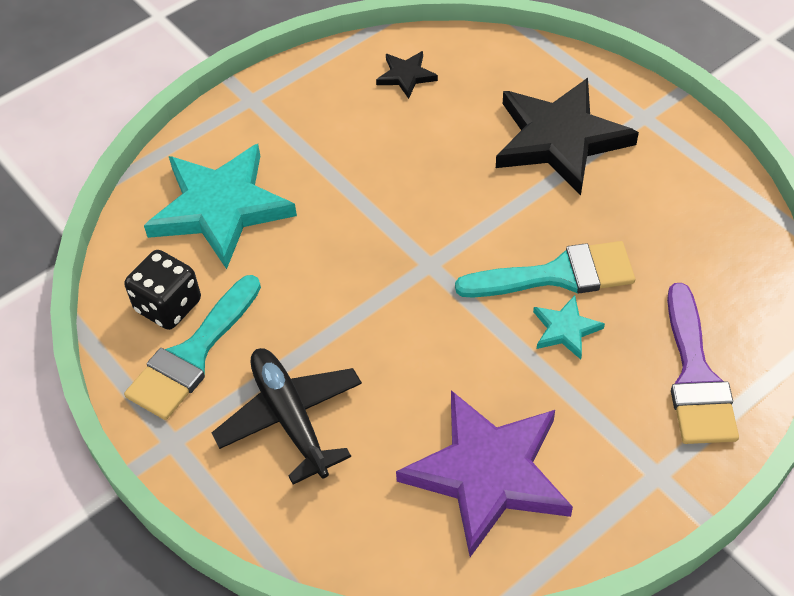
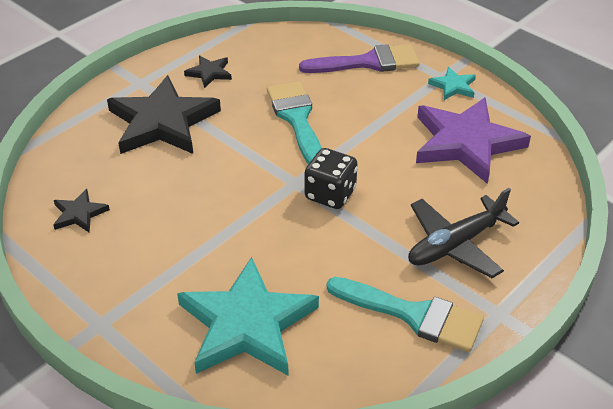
camera: 100 degrees left, 10 degrees down
black dice [125,250,201,330] -> black dice moved to [305,148,358,209]
turquoise star [533,295,605,359] -> turquoise star moved to [428,67,476,100]
none -> black star [184,56,232,88]

